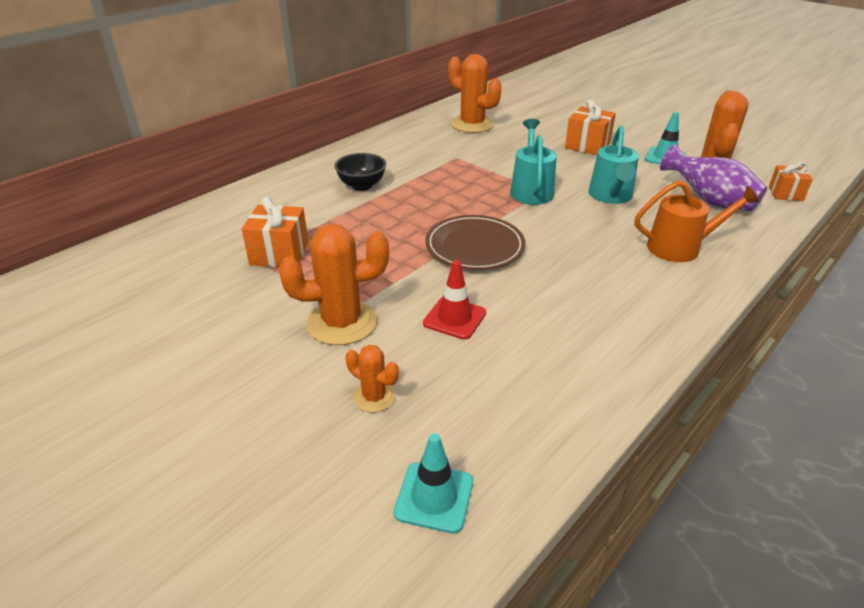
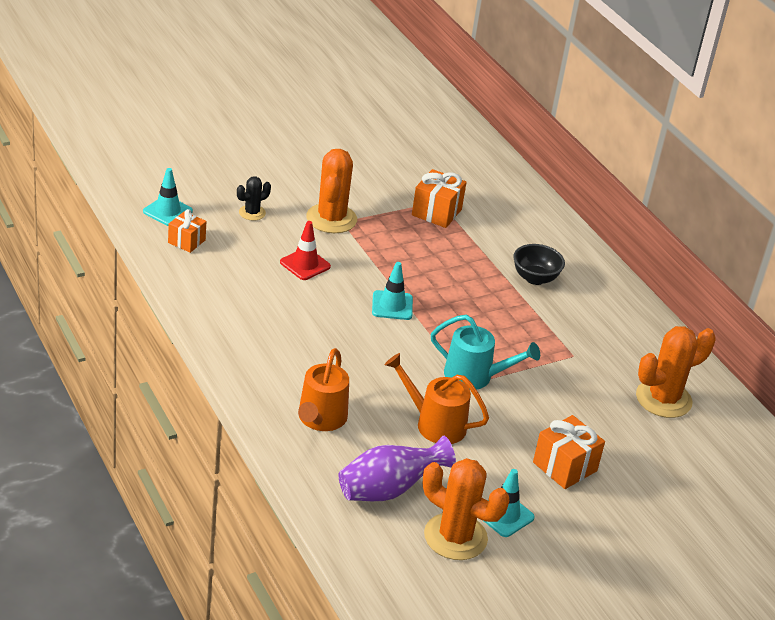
camera: 105 degrees right, 0 degrees up
orange cactus [346,345,399,413] -> black cactus [237,176,271,221]
brown plate [425,215,525,270] -> turquoise traffic cone [372,262,413,320]
turquoise watering can [588,126,639,204] -> orange watering can [385,353,489,444]
orange gift [769,162,813,201] -> orange gift moved to [168,209,206,253]

